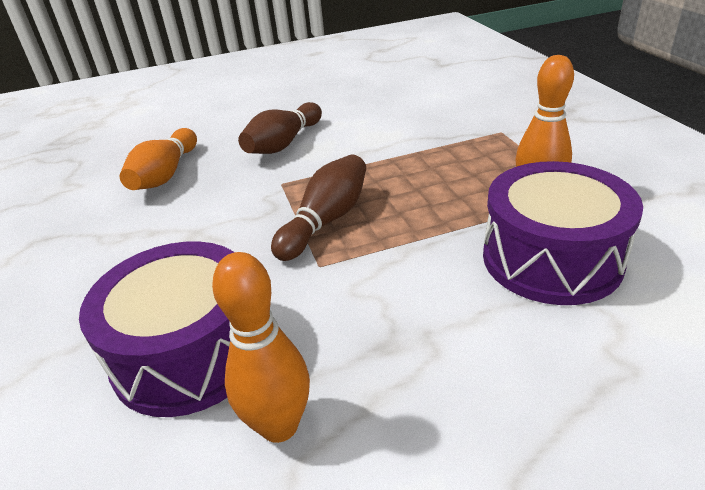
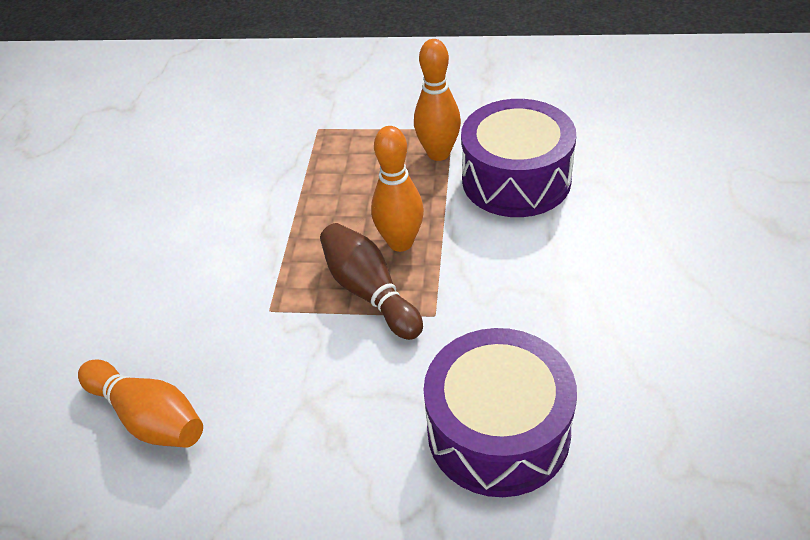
camera: 65 degrees left, 10 degrees up
orange bowling pin [212,252,310,443] -> orange bowling pin moved to [371,126,424,252]
brown bowling pin [238,102,322,154] -> none

